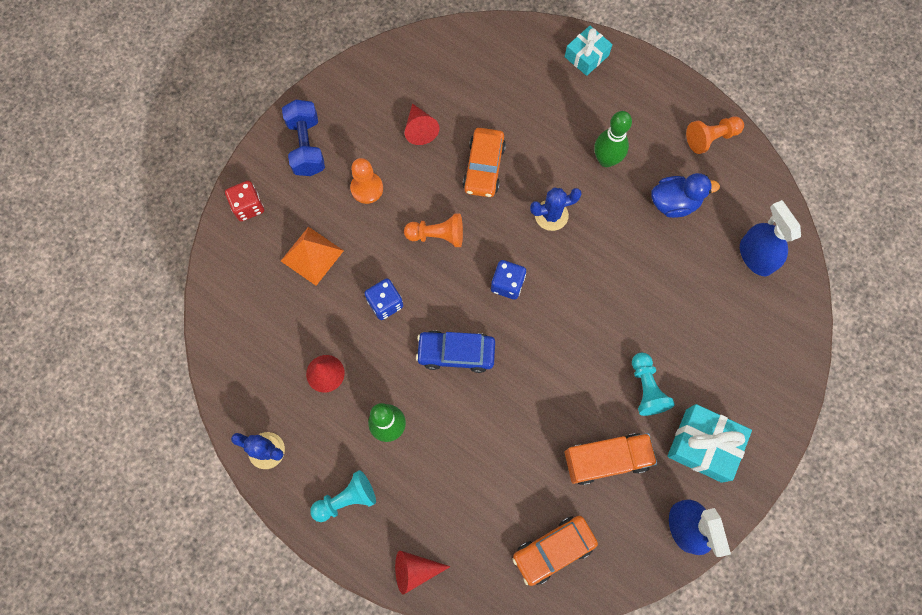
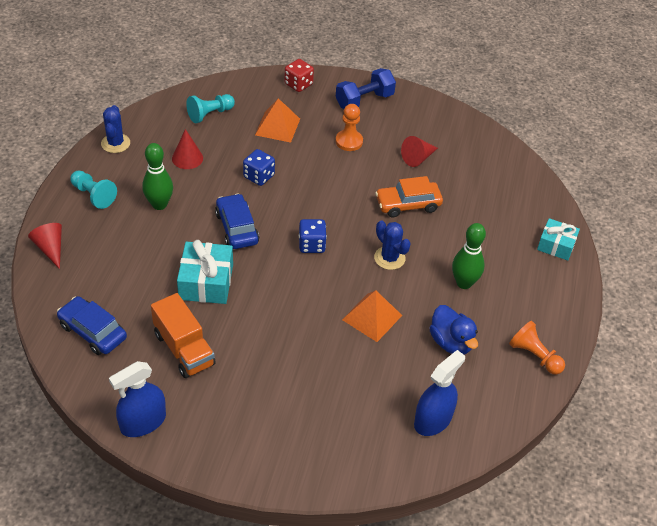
camera: 65 degrees right, 25 degrees down
orange pawn [404,213,463,247] -> none
orange car [512,516,598,586] -> blue car [57,296,127,355]
turquoise pawn [632,352,675,416] -> turquoise pawn moved to [186,94,235,123]
turquoise gift [667,404,752,483] -> turquoise gift moved to [177,240,233,304]
none -> orange pyramid [342,290,402,342]

